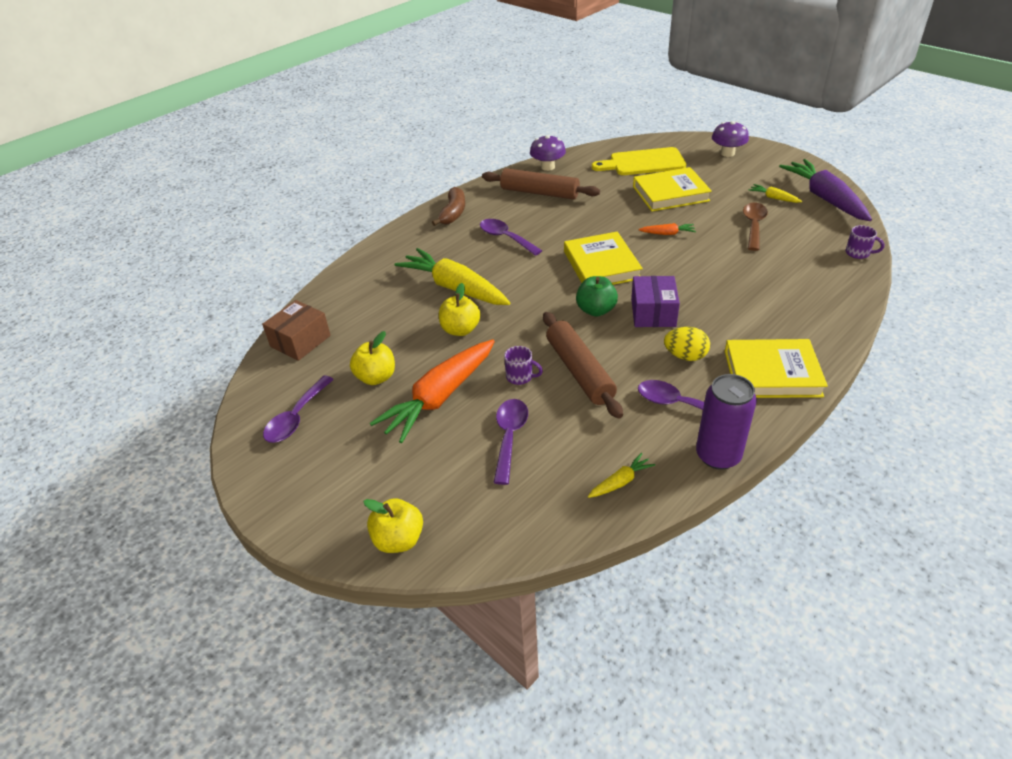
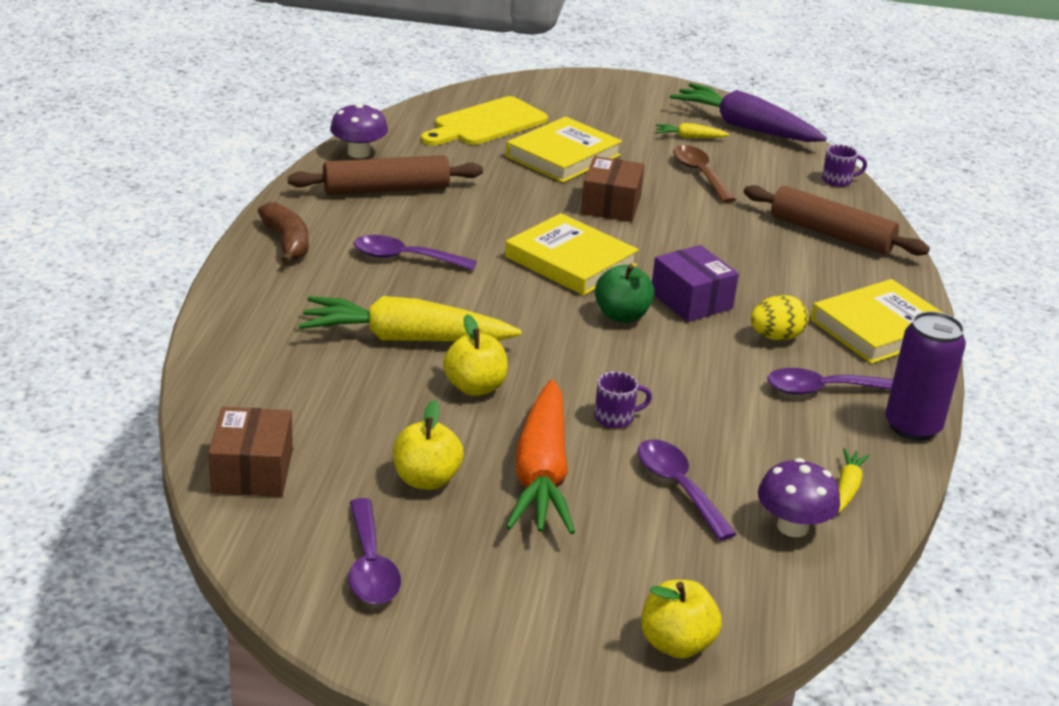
camera: 40 degrees left, 10 degrees down
brown rolling pin [543,312,623,419] -> brown rolling pin moved to [744,185,930,256]
orange carrot [639,223,696,235] -> brown box [581,156,645,222]
purple mushroom [712,121,749,157] -> purple mushroom moved to [758,458,840,537]

